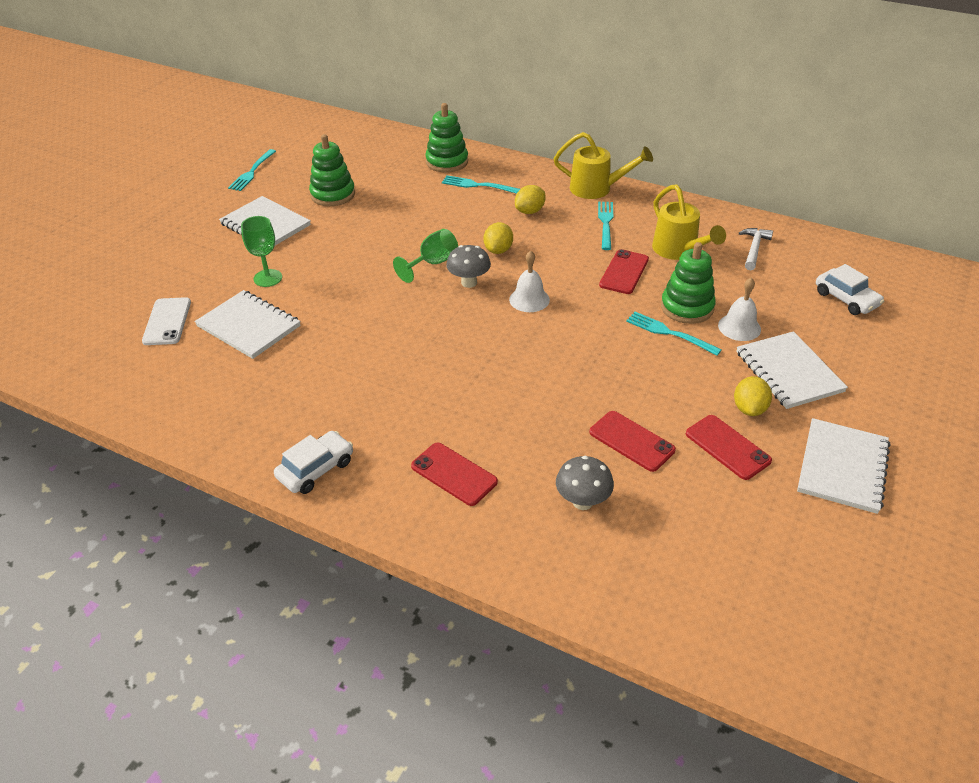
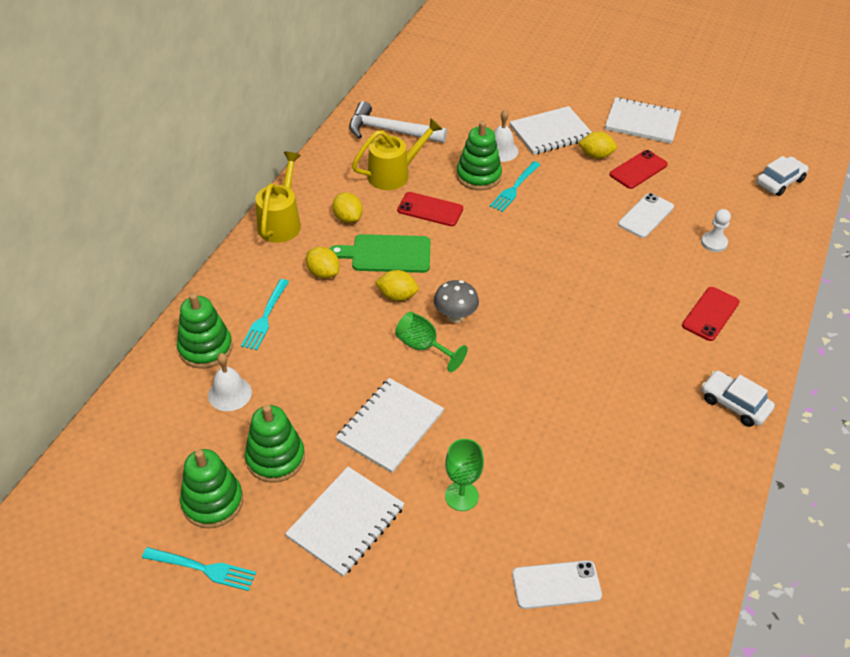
camera: 95 degrees left, 5 degrees up
white notebook [195,290,301,359] -> white notebook moved to [336,378,444,473]
white bell [509,251,550,312] -> white bell moved to [208,353,252,411]
grey mushroom [556,456,614,510] -> white pawn [701,209,731,252]
red phone [589,411,676,472] -> white phone [618,193,674,238]
turquoise fork [598,202,613,250] -> yellow lemon [333,192,363,223]
white hammer [739,228,773,270] -> white hammer [349,101,447,143], size x1.69
white car [816,264,884,315] -> white car moved to [756,156,809,196]
none -> green stacking toy [180,449,243,528]
none -> green cutting board [330,234,430,273]

